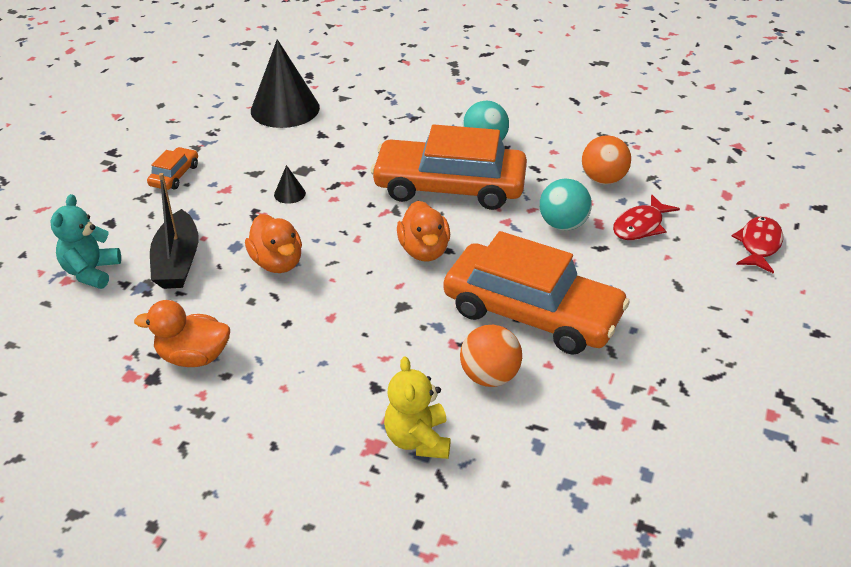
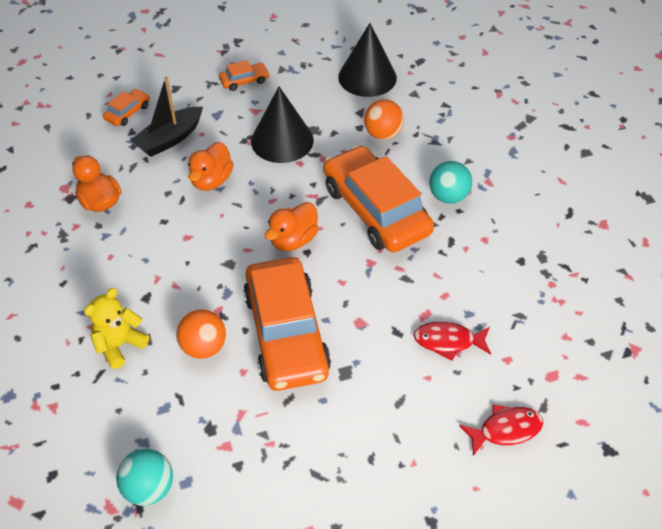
camera: 50 degrees right, 10 degrees up
turquoise teddy bear [51,194,121,289] -> orange car [103,89,150,126]
black cone [274,165,306,204] -> black cone [251,87,314,163], size x2.46
turquoise ball [540,178,592,230] -> turquoise ball moved to [116,449,173,506]
orange ball [582,135,631,185] -> orange ball moved to [364,99,404,140]

